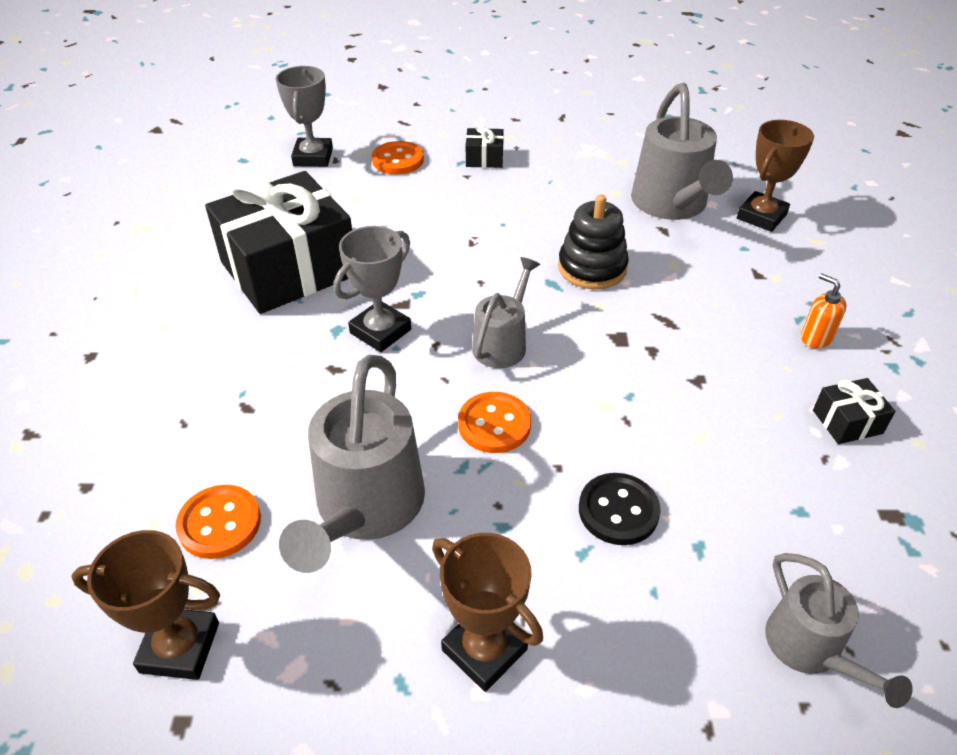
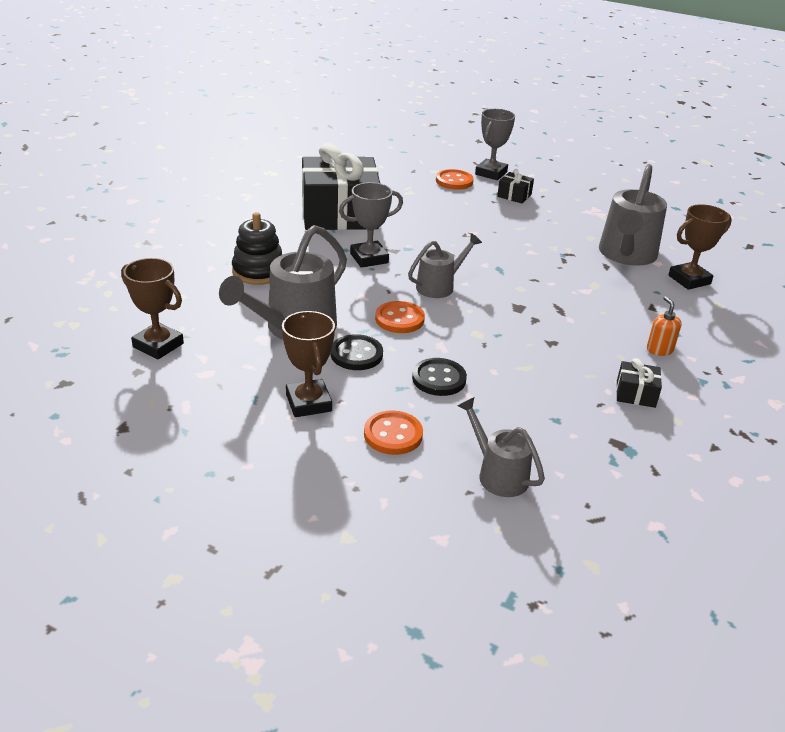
camera: 25 degrees right, 10 degrees down
orange button [175,485,261,559] -> orange button moved to [364,410,423,455]
grey trophy [276,66,333,167] -> grey trophy moved to [475,109,515,180]
black stacking toy [558,195,629,289] -> black stacking toy moved to [232,212,282,285]
grey watering can [765,553,913,708] -> grey watering can turned 135 degrees clockwise [458,397,545,497]
none -> black button [331,334,383,370]

